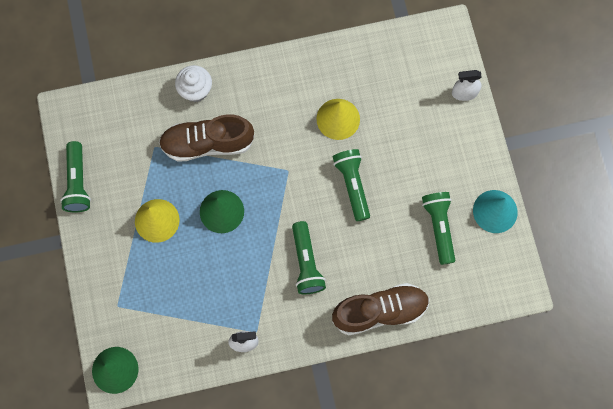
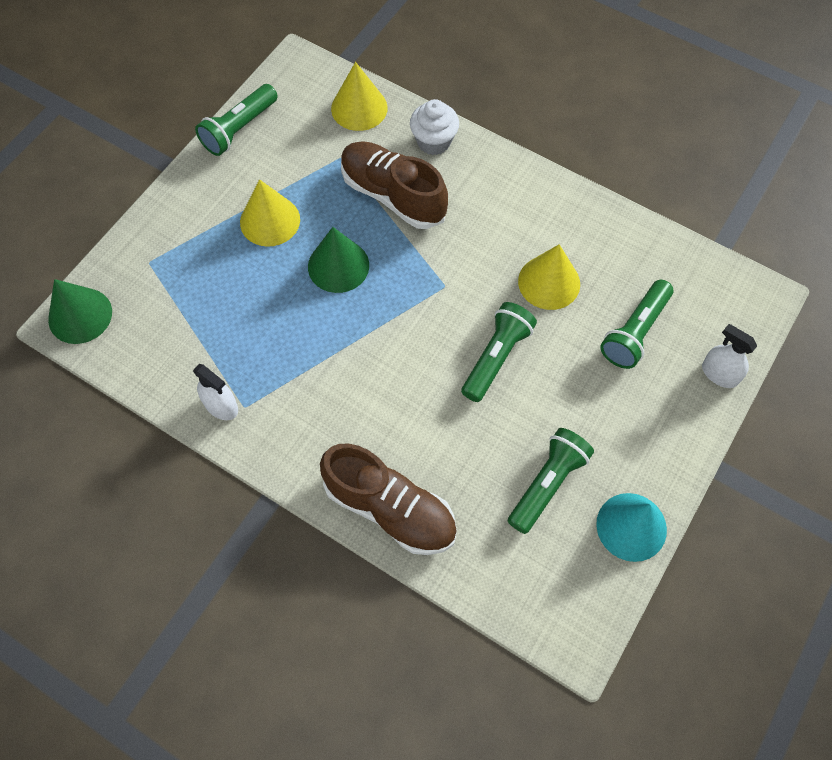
camera: 45 degrees right, 10 degrees down
green flashlight [292,221,326,294] -> green flashlight moved to [600,280,673,369]
none -> yellow cone [331,62,388,131]

